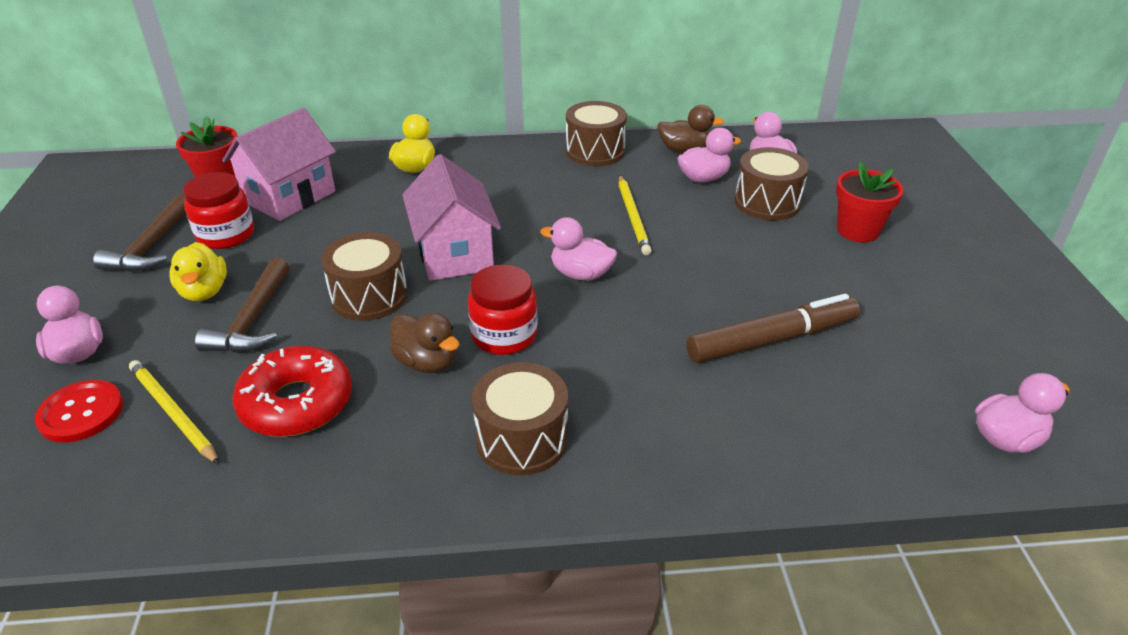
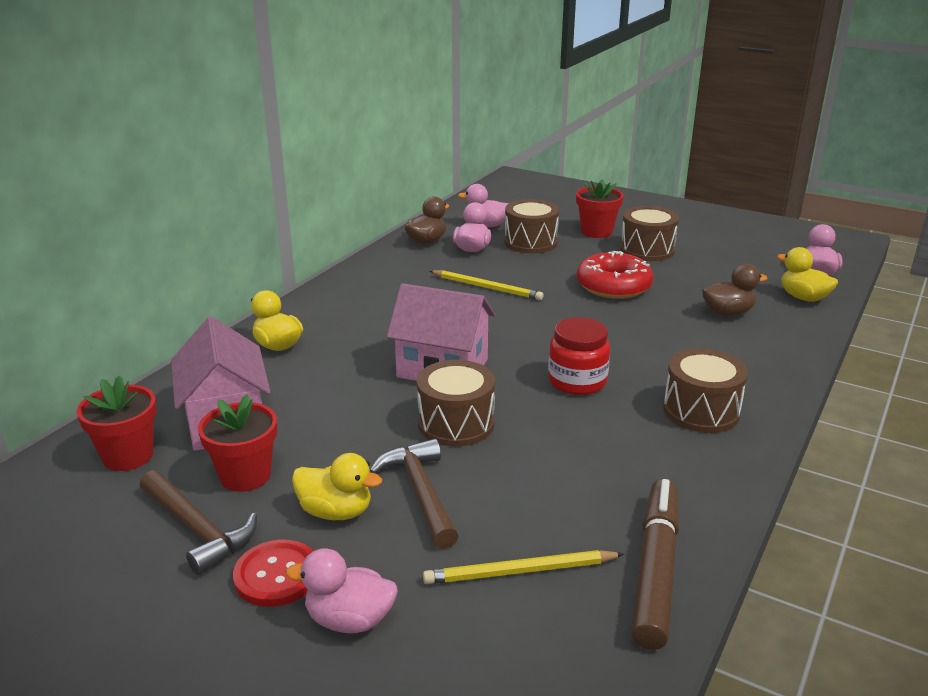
camera: 55 degrees left, 10 degrees down
red button [35,380,123,443] -> red button moved to [233,540,313,607]
red jar [183,172,254,249] -> red flower pot [198,395,277,492]
brown hammer [195,258,289,353] -> brown hammer turned 150 degrees counterclockwise [370,439,459,549]
red donut [232,346,352,437] -> red donut moved to [576,251,654,299]
brown duck [389,313,459,373] -> brown duck moved to [702,264,768,316]
pink duck [540,217,617,281] -> none
brown drum [566,101,627,166] -> brown drum moved to [620,206,679,261]
brown marker [686,294,860,363] -> brown marker moved to [631,479,679,650]
none -> yellow duck [777,247,838,302]

